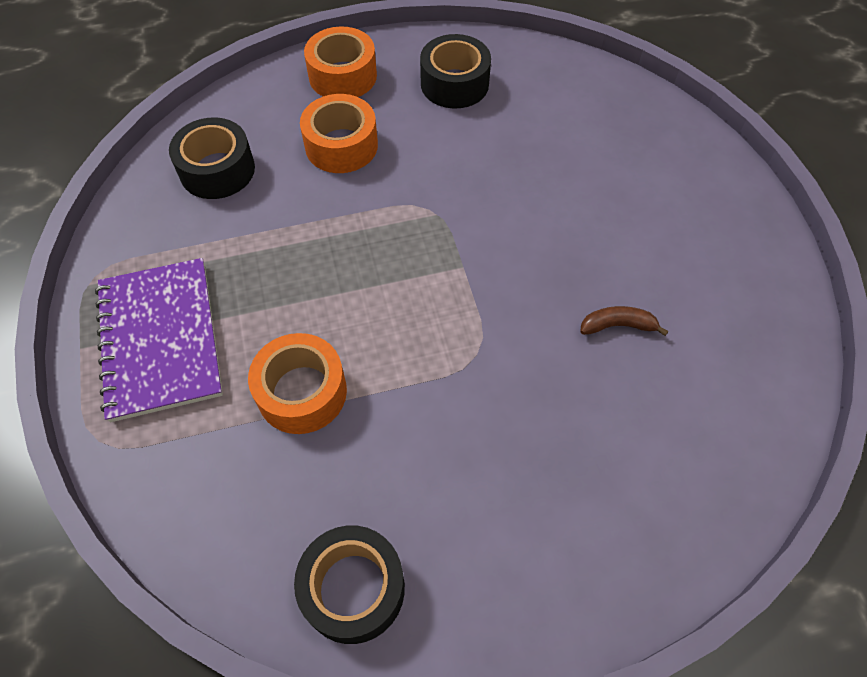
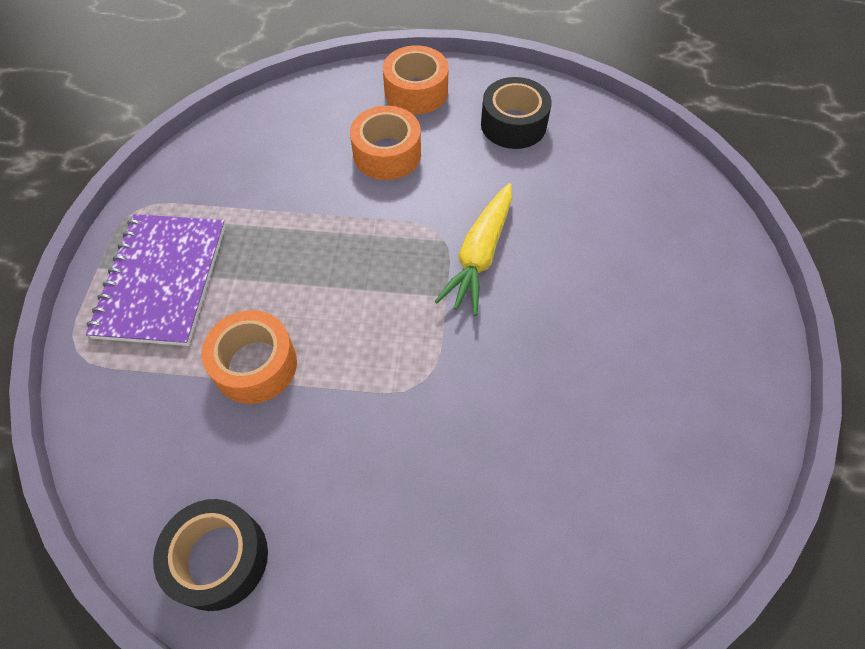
camera: 20 degrees right, 0 degrees up
black tape [169,117,255,199] -> none
brown banana [580,306,669,336] -> none
none -> yellow carrot [434,183,512,316]

